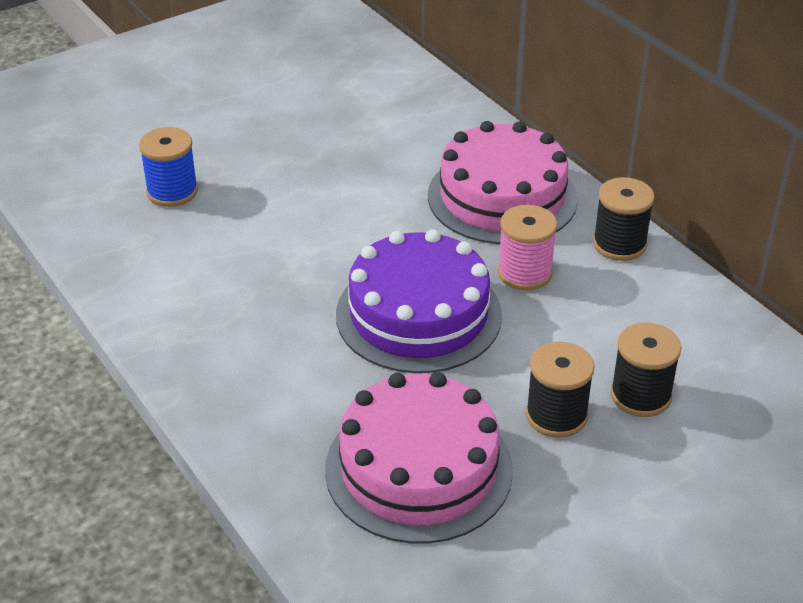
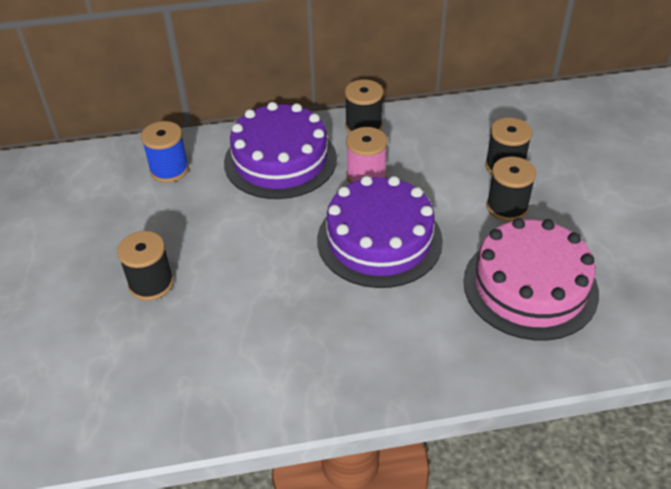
camera: 65 degrees left, 5 degrees up
blue spool [139,127,198,207] -> blue spool moved to [141,121,189,183]
pink cake [428,121,578,244] -> purple cake [224,102,337,199]
none -> black spool [117,231,174,301]

